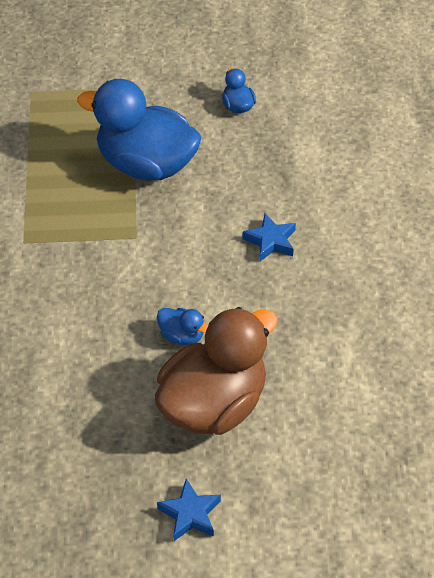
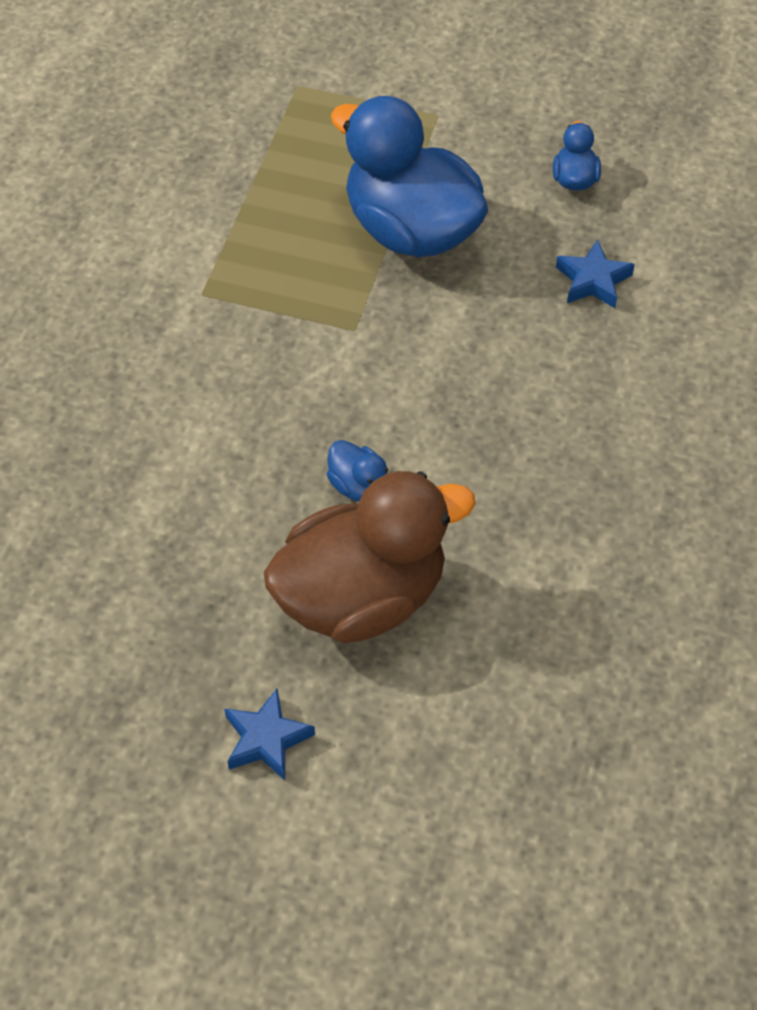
camera: 20 degrees right, 5 degrees up
blue star [242,213,296,261] -> blue star moved to [556,240,635,308]

